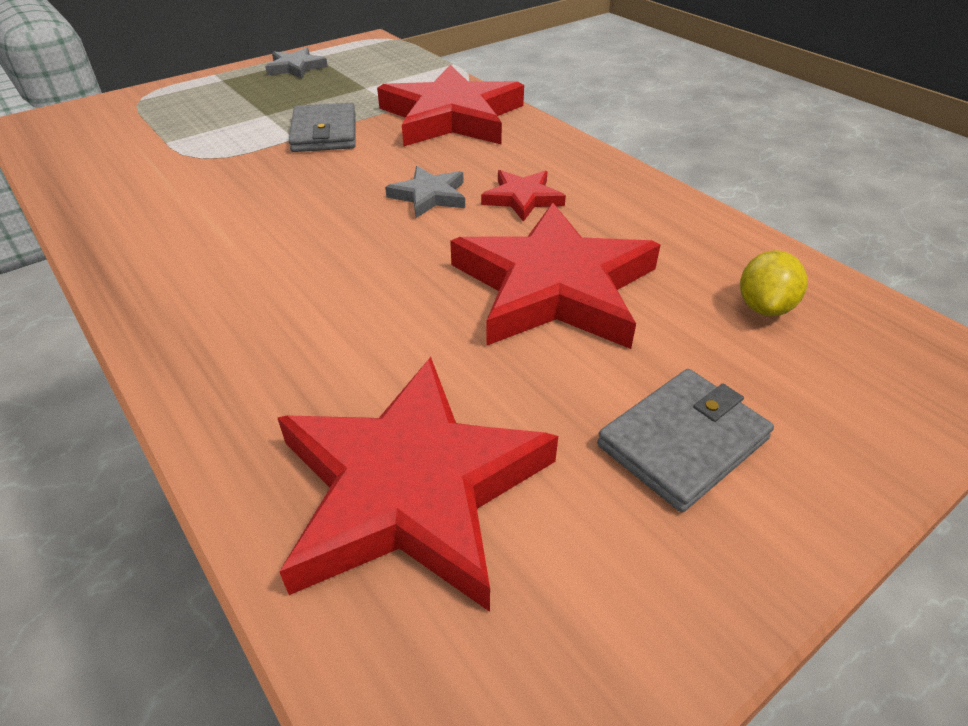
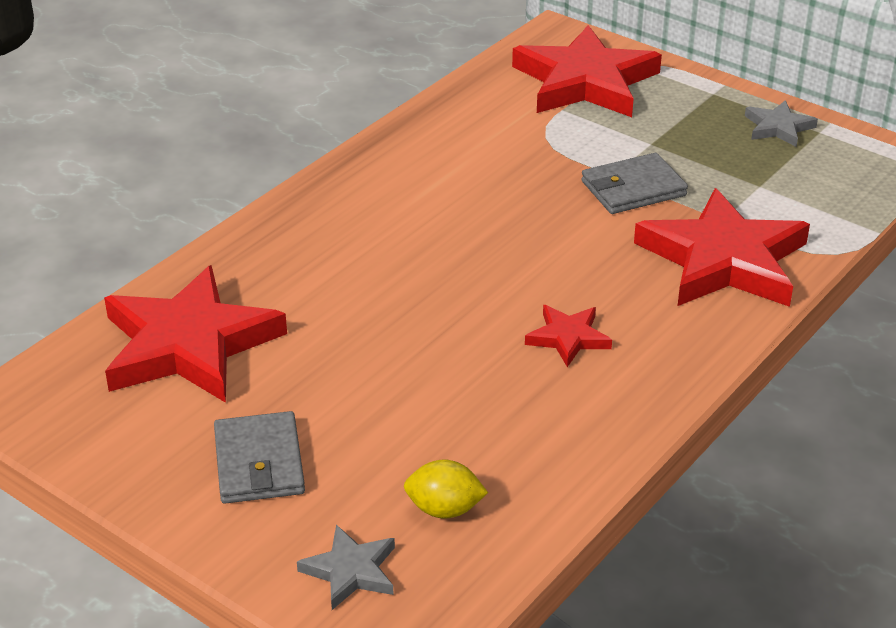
camera: 75 degrees right, 5 degrees down
grey star [385,166,465,218] -> grey star moved to [297,525,395,610]
red star [450,203,661,349] -> red star moved to [512,25,662,117]
grey wallet [597,369,774,512] -> grey wallet turned 45 degrees clockwise [214,411,305,504]

